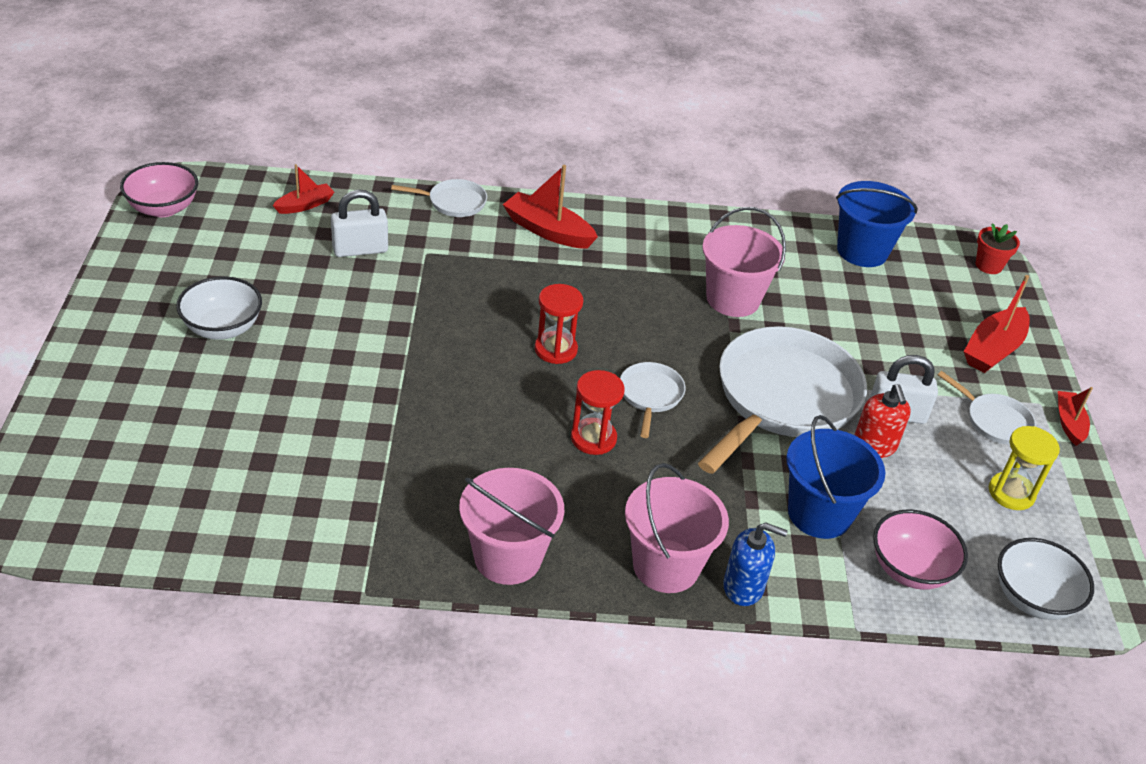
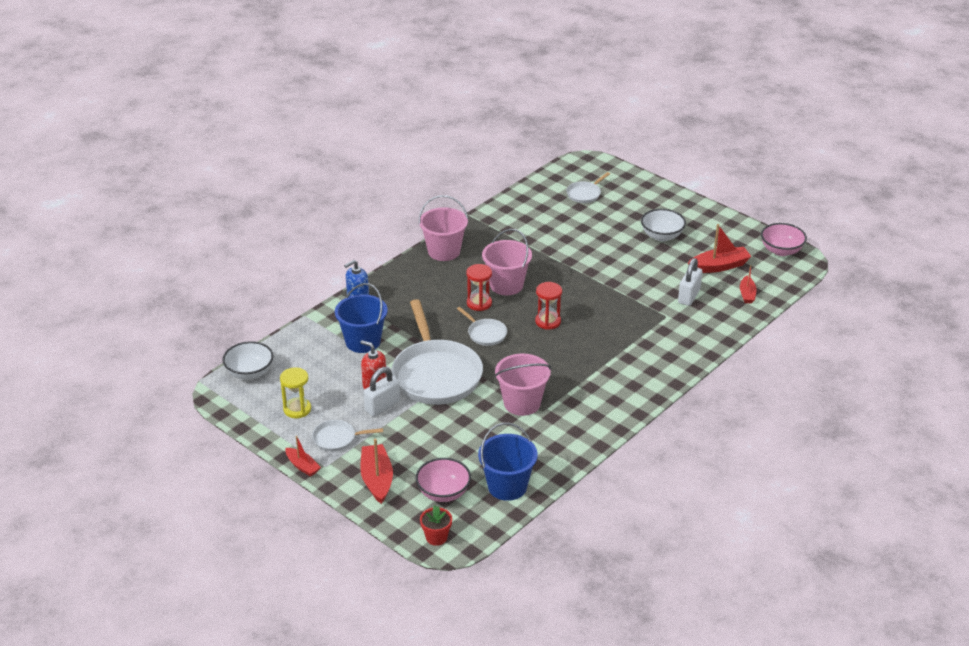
camera: 135 degrees right, 5 degrees down
white pan [391,179,487,217] -> white pan moved to [566,172,610,203]
red boat [503,165,598,249] -> red boat moved to [688,224,752,273]
pink bucket [625,463,729,593] -> pink bucket moved to [482,229,532,295]
pink bowl [873,509,968,590] -> pink bowl moved to [415,458,471,502]

